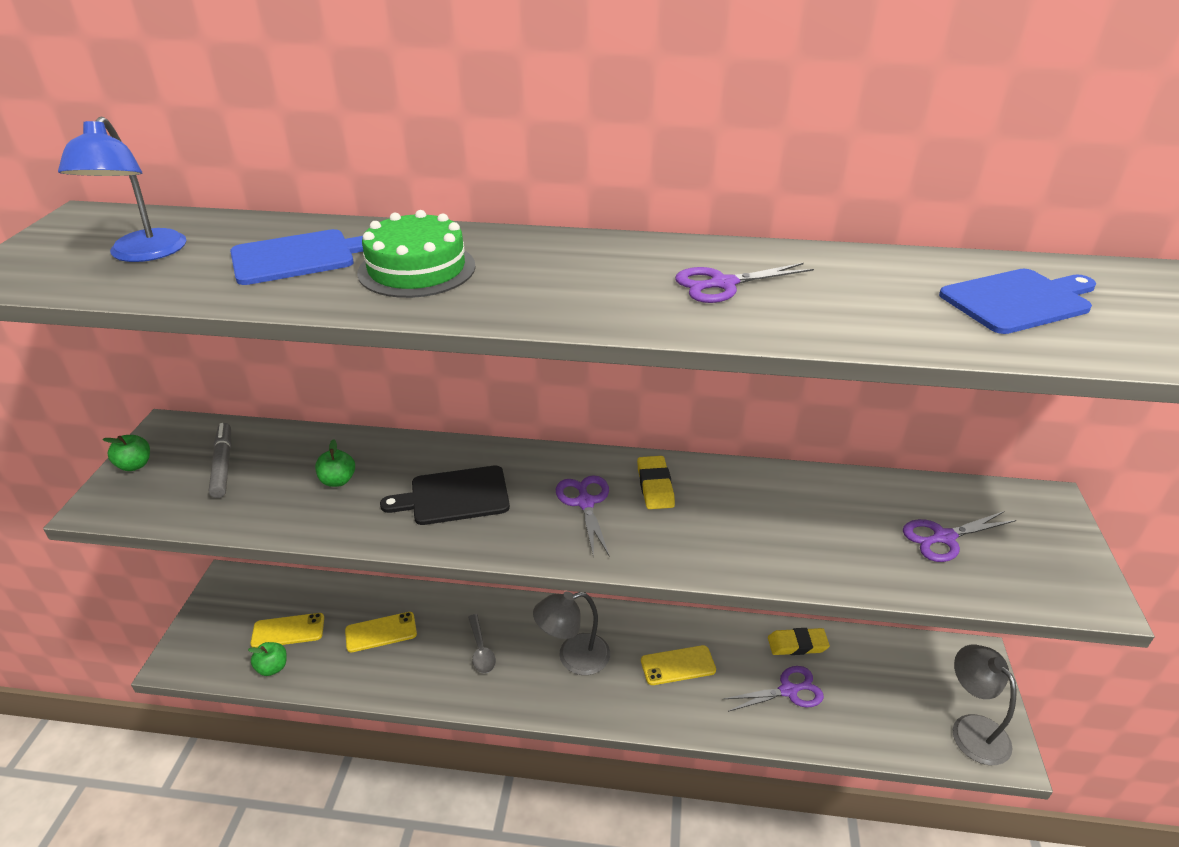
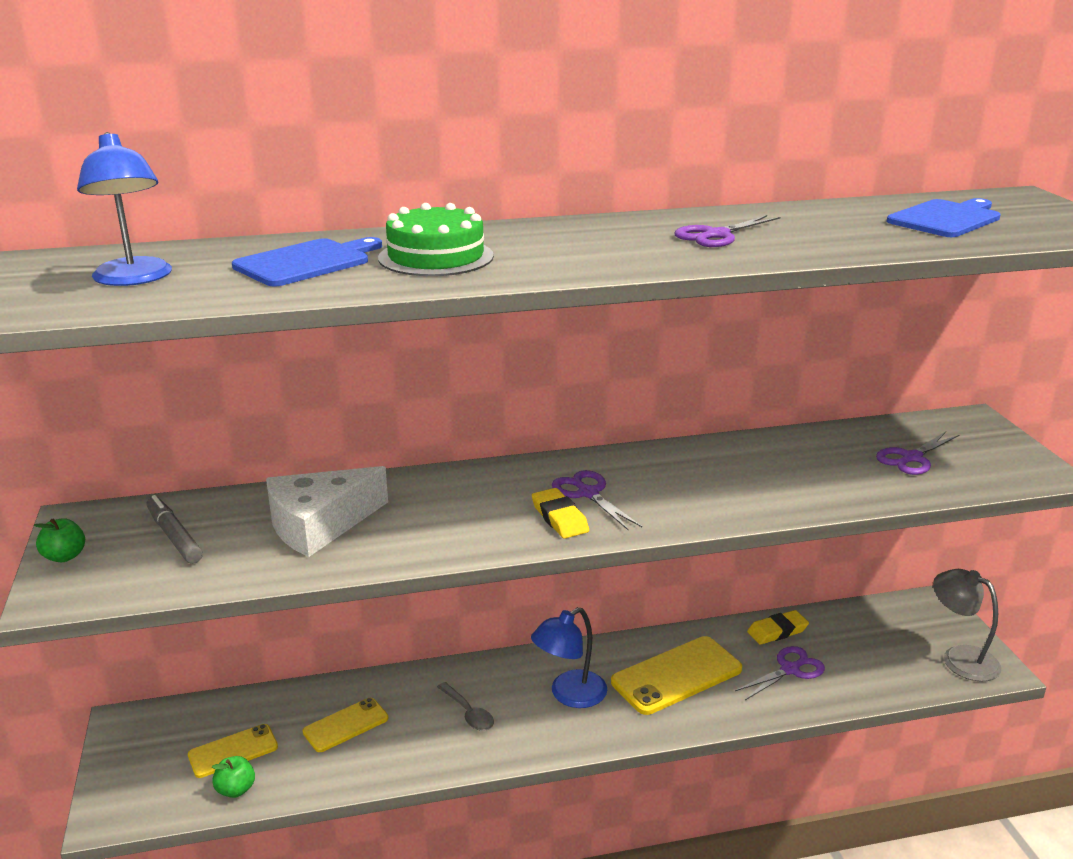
camera: 20 degrees left, 10 degrees down
green apple [315,439,355,487] -> white cheese [266,466,388,557]
black cutting board [380,466,510,525] -> none
grey lamp [533,592,610,675] -> blue lamp [531,607,607,708]
yellow eraser [637,456,675,509] -> yellow eraser moved to [532,488,589,539]
yellow phone [641,645,716,685] -> yellow phone [611,636,742,715], size x1.69

